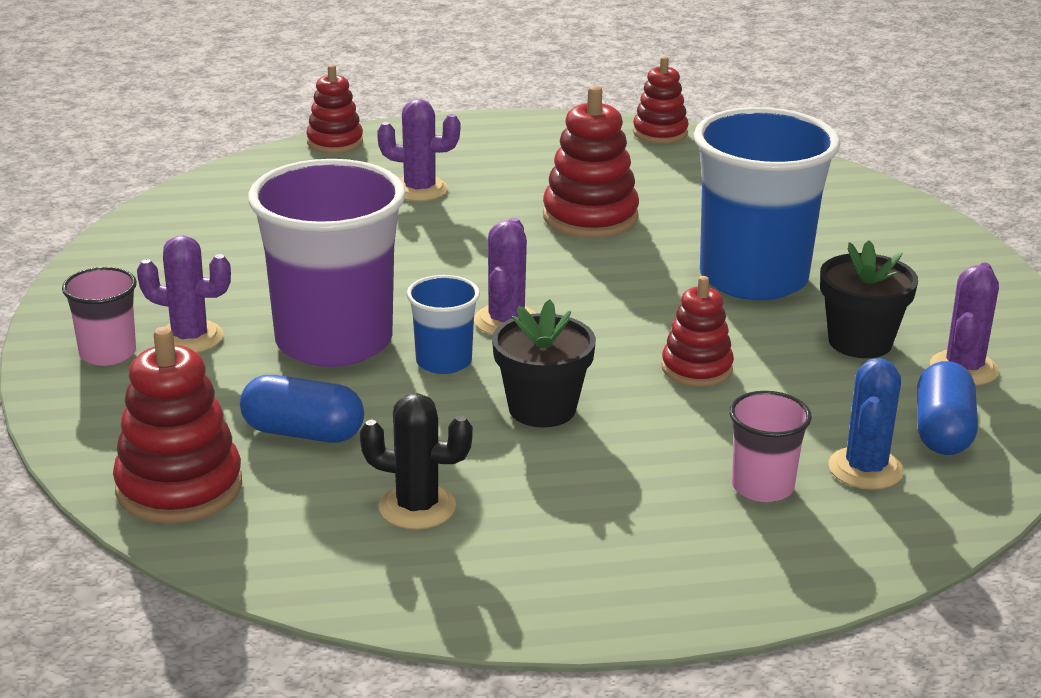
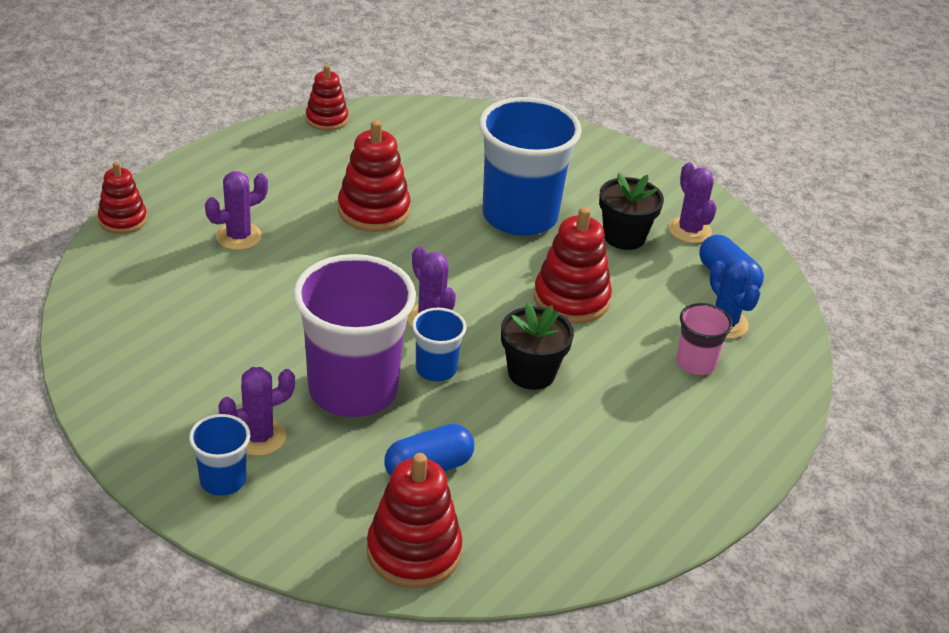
camera: 45 degrees left, 10 degrees up
pink cup [62,267,137,366] -> blue cup [189,414,250,496]
black cactus [360,393,473,530] -> none
red stacking toy [661,276,734,387] -> red stacking toy [534,207,612,324], size x1.57

